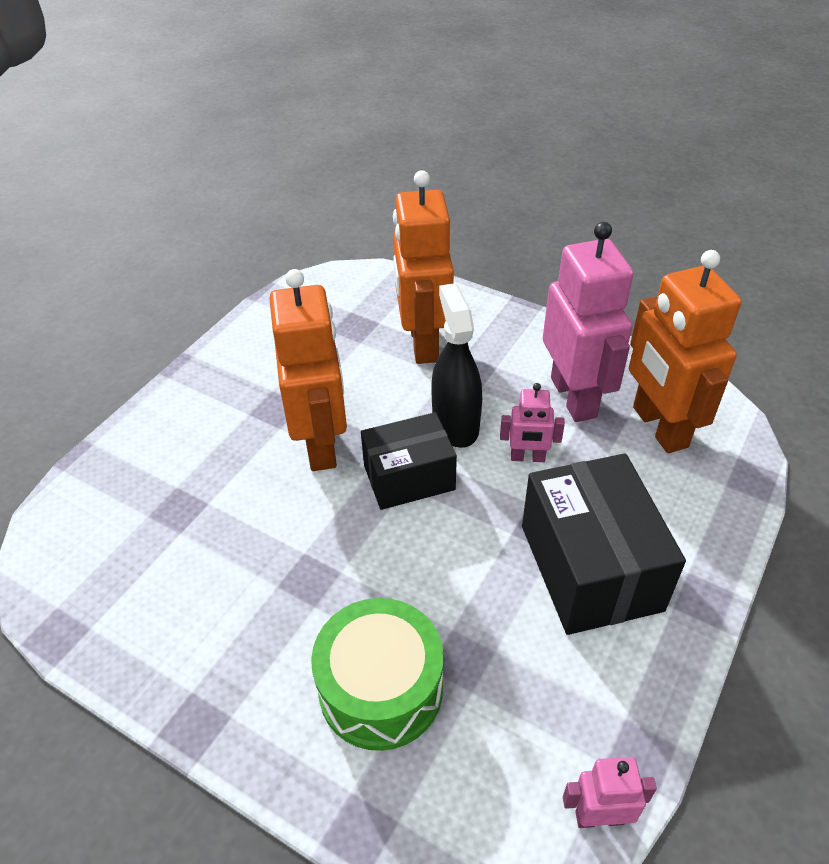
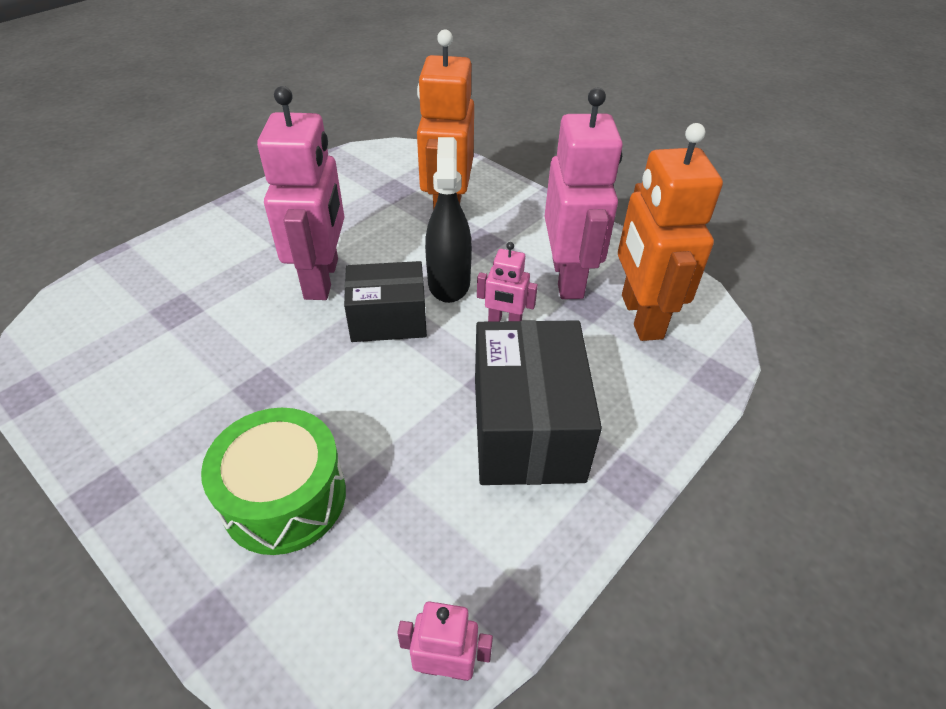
camera: 10 degrees right, 0 degrees up
orange robot [269,269,347,471] -> pink robot [257,86,344,300]

